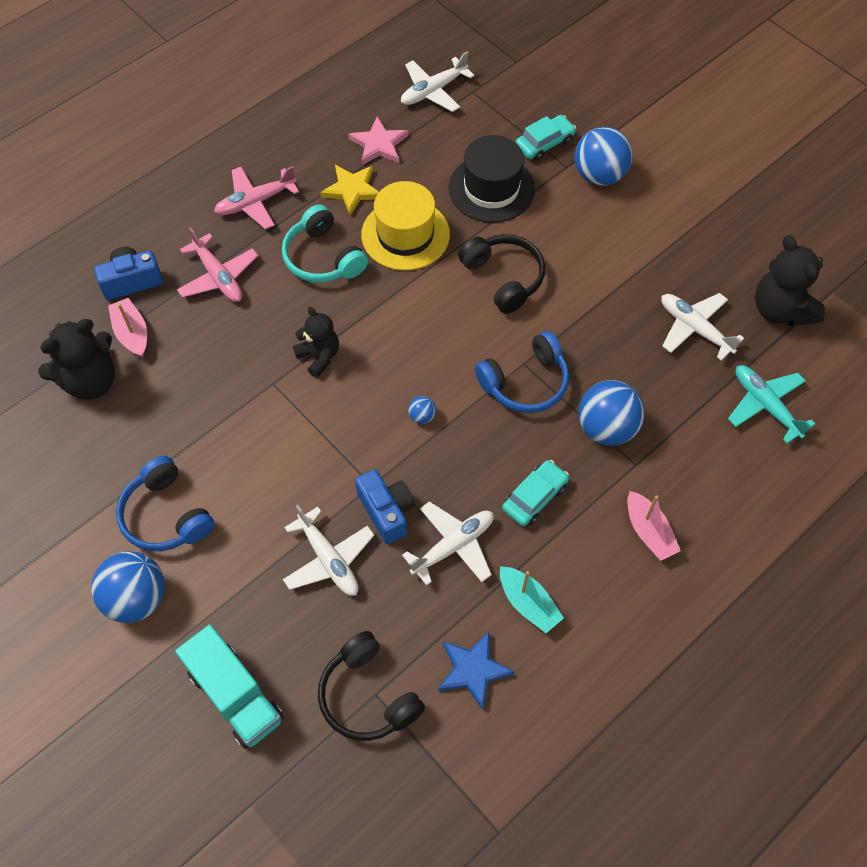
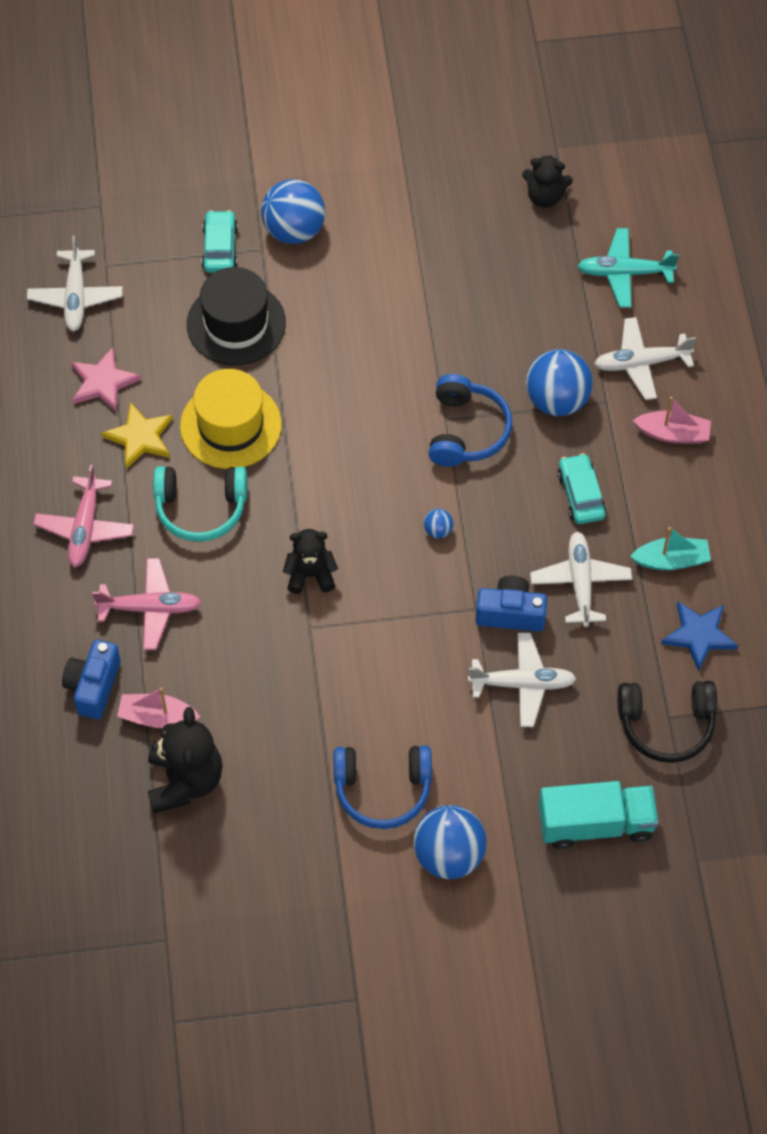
camera: 55 degrees left, 0 degrees up
black headphones [458,234,545,314] -> none
white plane [661,293,744,361] -> white plane moved to [594,317,696,400]
black teddy bear [755,235,825,327] -> black teddy bear [522,155,573,208], size x0.65

